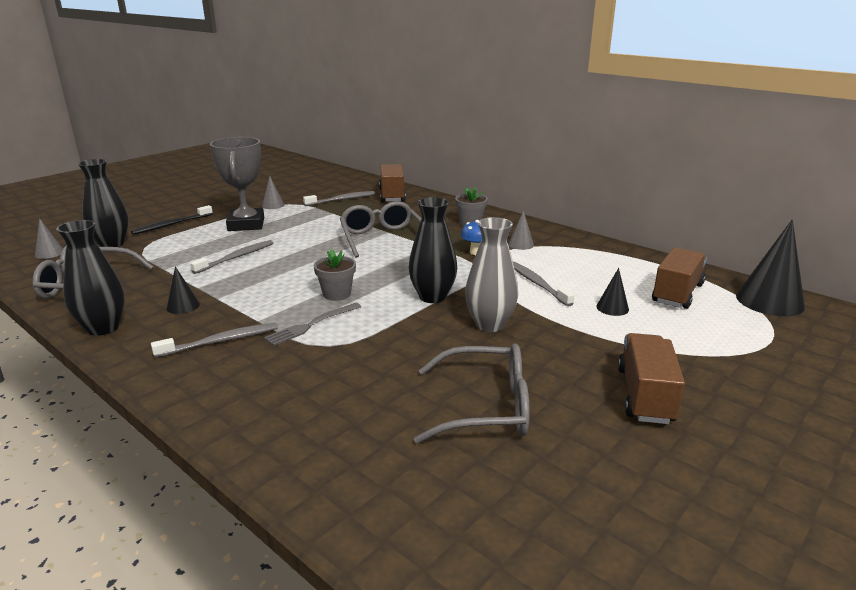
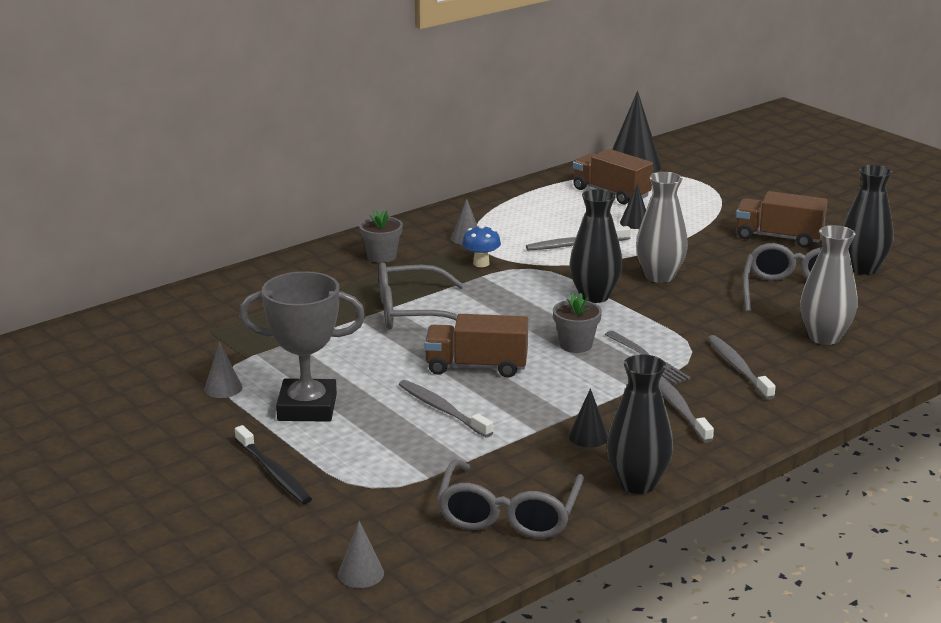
camera: 80 degrees left, 0 degrees up
black vase [78,159,129,247] -> black vase moved to [843,165,894,275]
grey toothbrush [303,191,375,206] -> grey toothbrush moved to [708,335,776,400]
brown truck [379,164,406,202] -> brown truck moved to [424,314,528,378]
none -> grey vase [800,225,857,345]

